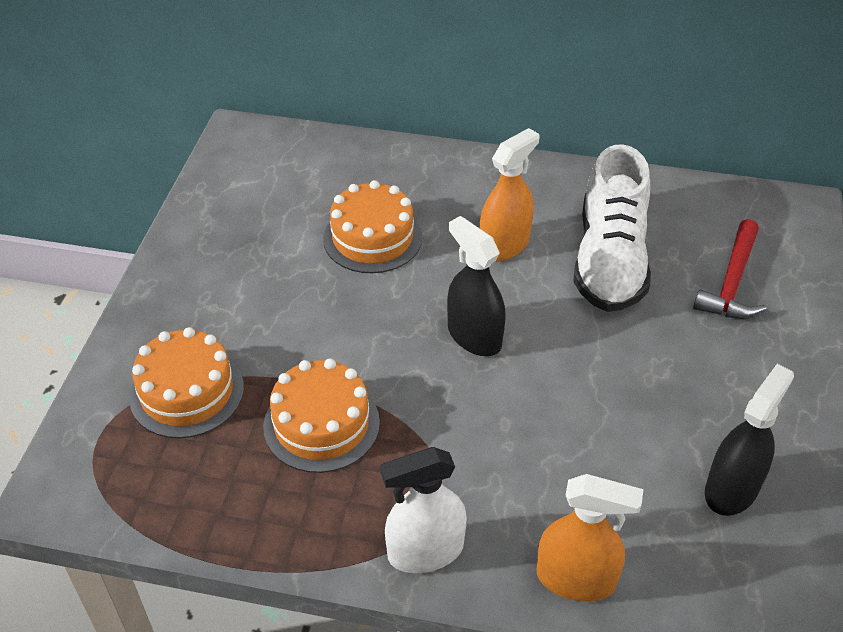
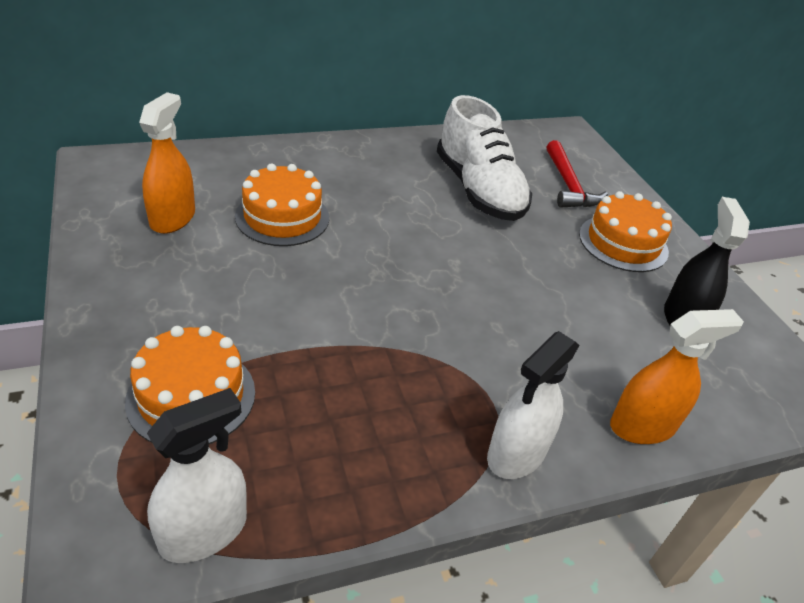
camera: 35 degrees left, 5 degrees down
orange cake [263,358,380,473] -> orange cake moved to [579,191,672,272]
black spray bottle [447,216,506,356] -> none
orange spray bottle [480,128,539,261] -> orange spray bottle moved to [139,92,195,234]
none -> white spray bottle [147,388,247,563]

